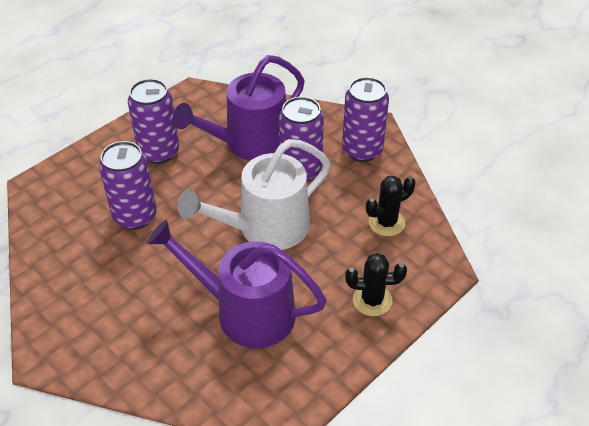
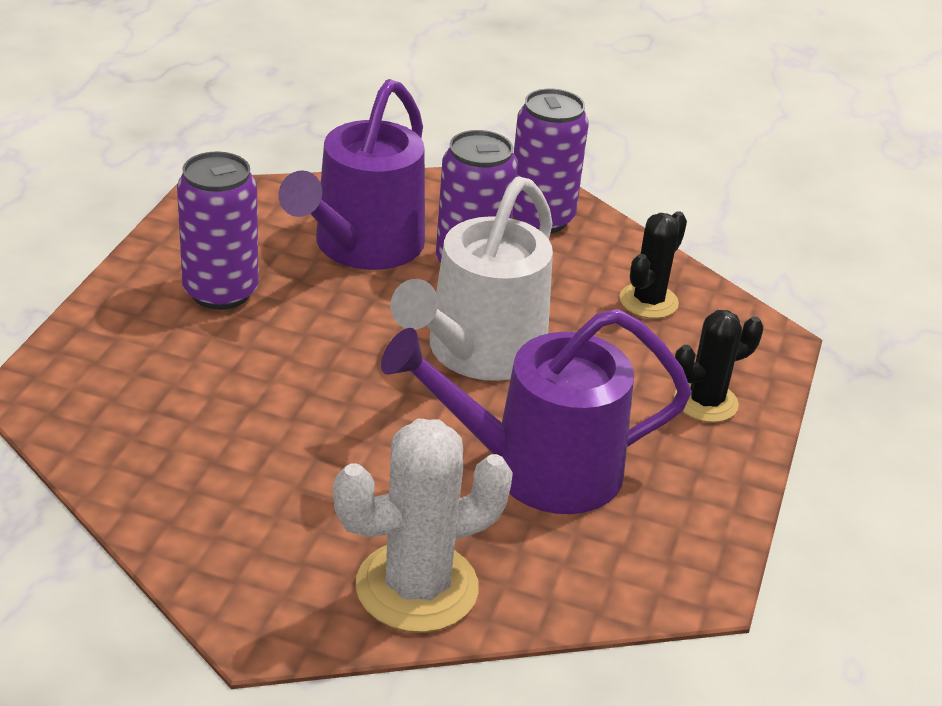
camera: 30 degrees left, 10 degrees down
purple can [99,141,157,230] -> none
none -> white cactus [333,419,513,633]

